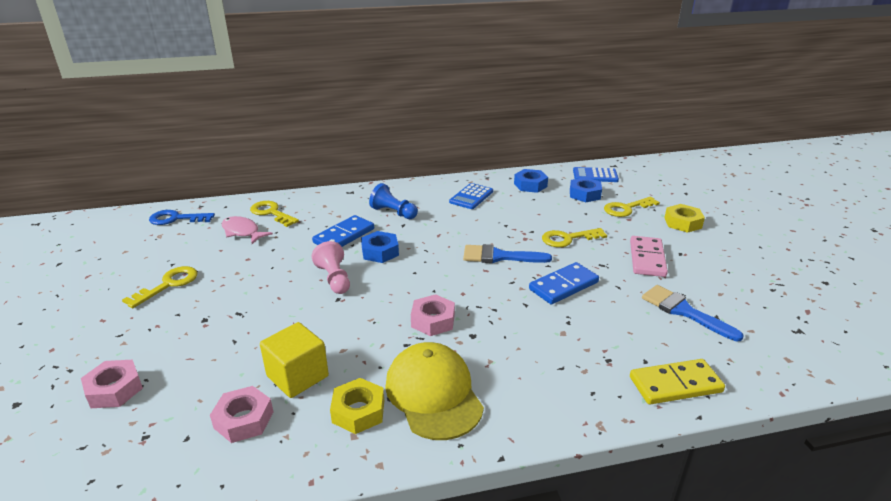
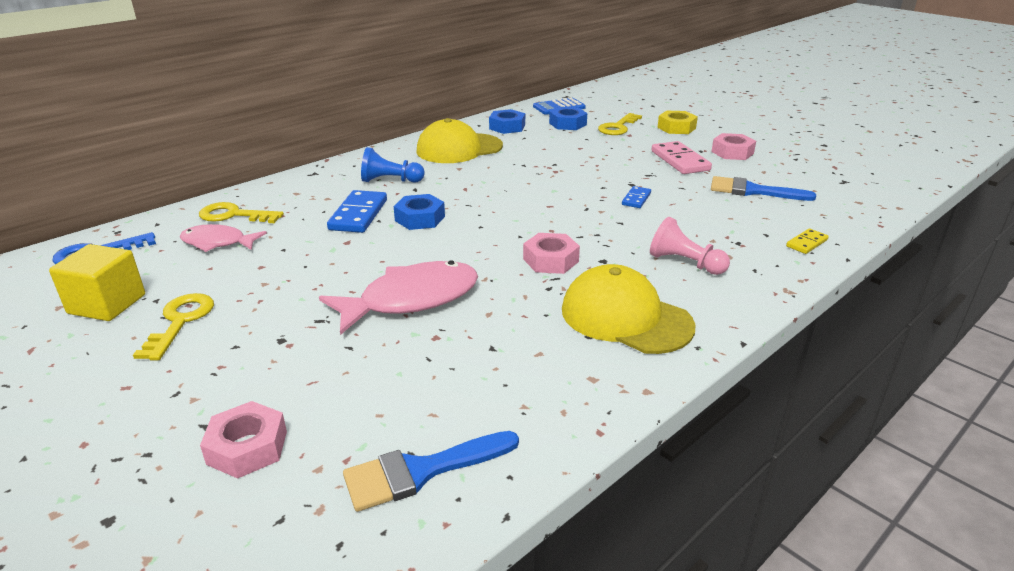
camera: 30 degrees left, 0 degrees up
pink nut [210,386,273,443] -> pink nut moved to [711,133,756,160]
yellow cube [260,322,329,398] -> yellow cube moved to [49,244,145,321]
pink pawn [312,241,350,294] -> pink pawn moved to [650,217,730,275]
yellow nut [330,378,384,434] -> none
blue calculator [449,183,493,209] -> yellow cap [416,118,503,163]
blue brush [463,244,552,263] -> blue brush moved to [343,431,519,512]
blue domino [529,262,599,304] -> blue domino [622,186,651,208], size x0.55
yellow key [542,228,607,247] -> none
yellow domino [630,359,725,404] -> yellow domino [786,229,829,254], size x0.55
none -> pink fish [319,260,478,335]

